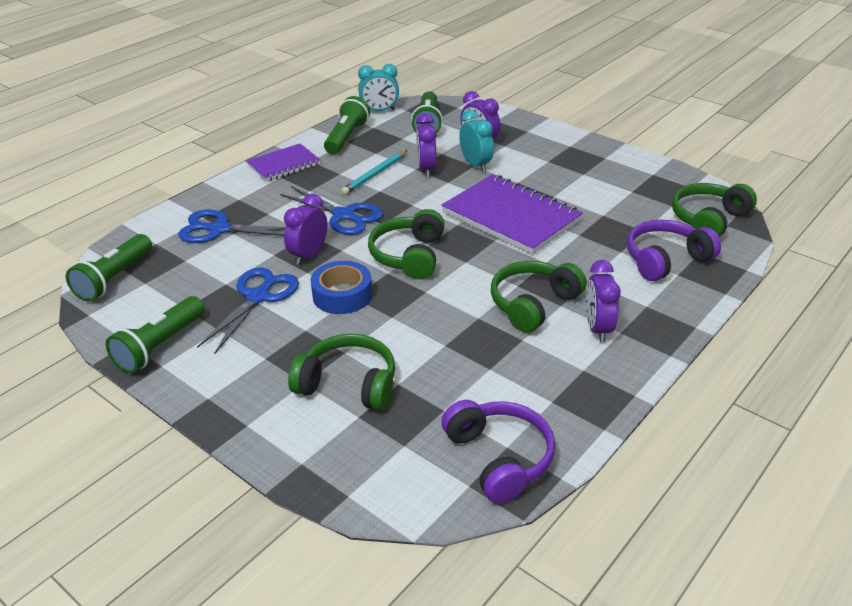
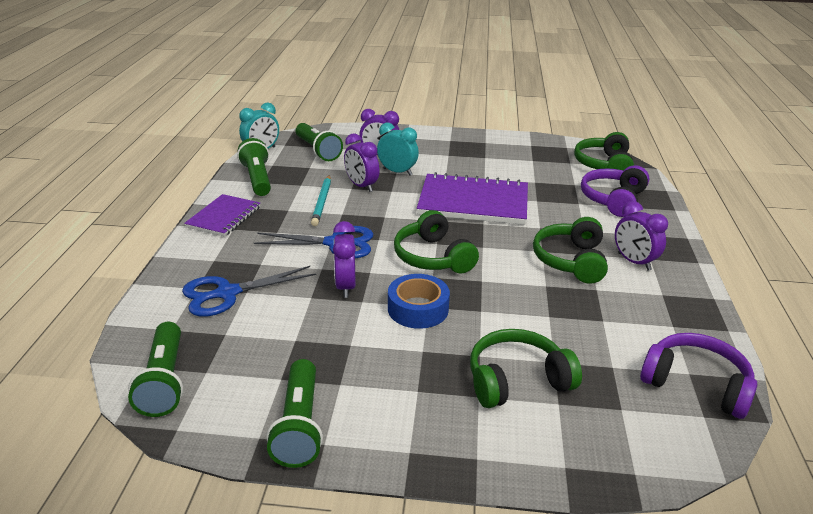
camera: 35 degrees left, 5 degrees down
blue scissors [197,268,299,354] -> none

